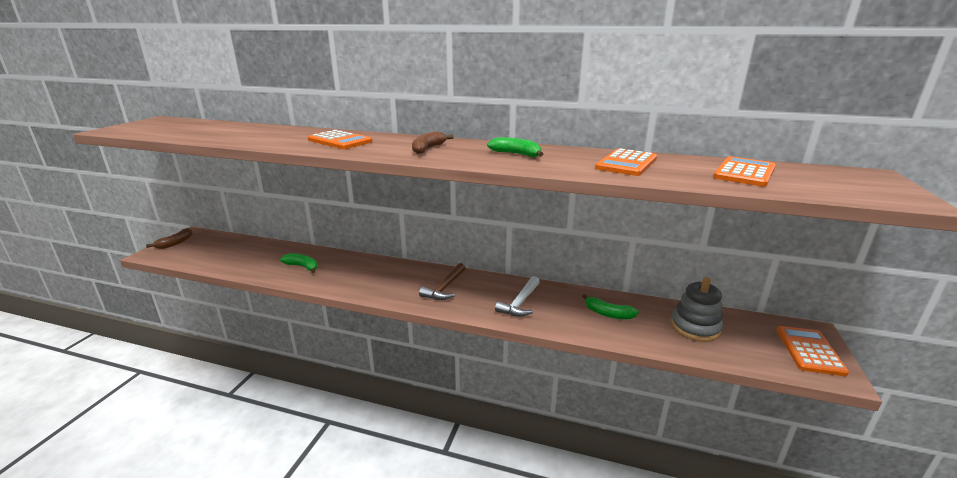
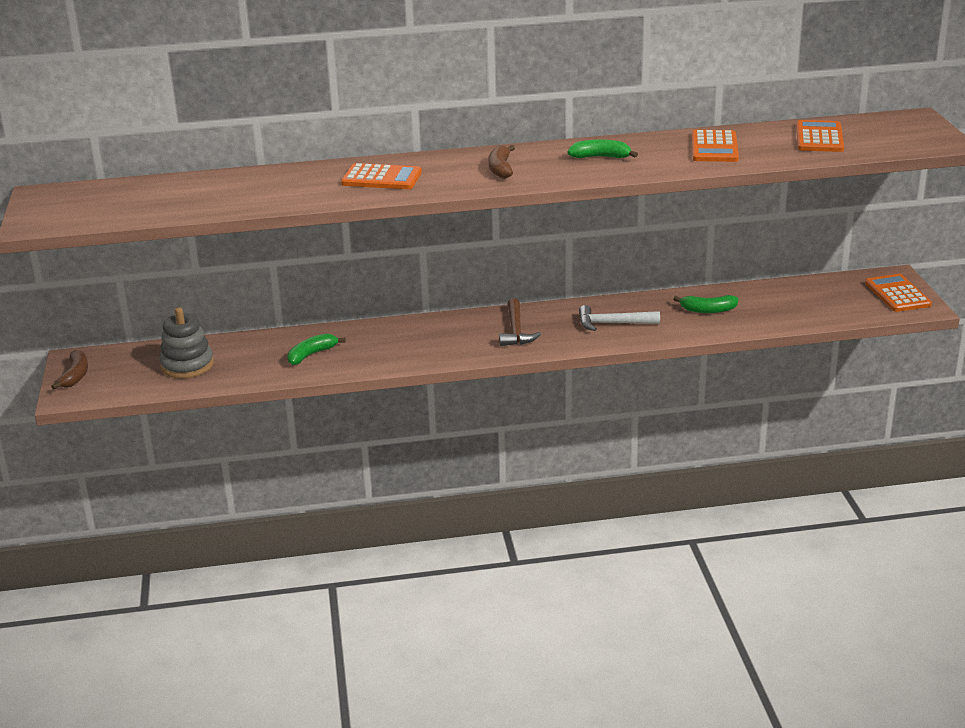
camera: 25 degrees left, 5 degrees up
green banana [280,253,318,273] -> green banana turned 45 degrees counterclockwise [287,333,346,365]
white hammer [495,276,540,317] -> white hammer turned 90 degrees clockwise [579,305,660,331]
grey stacking toy [671,277,723,342] -> grey stacking toy moved to [159,308,214,378]

